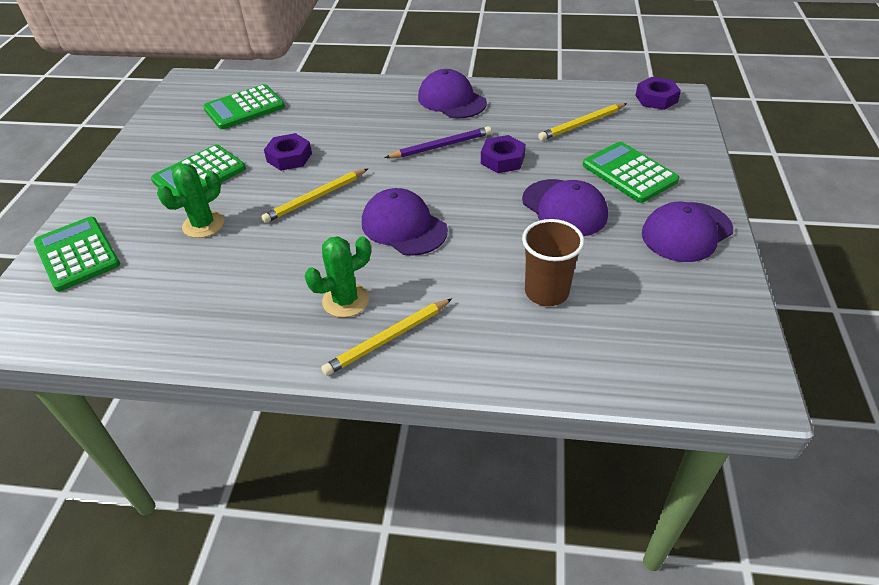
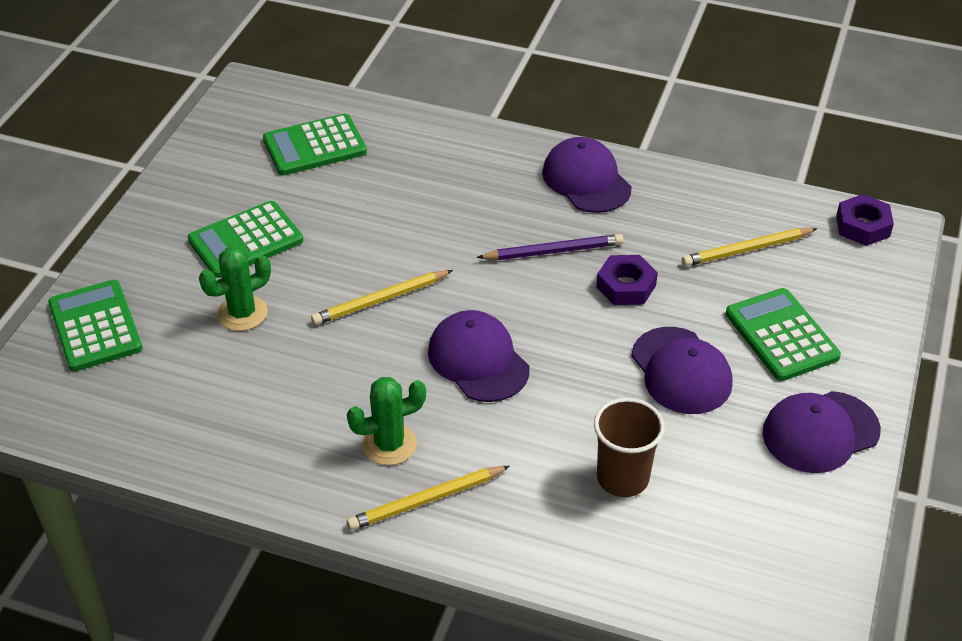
camera: 10 degrees right, 0 degrees up
purple nut [264,133,312,171] -> none

